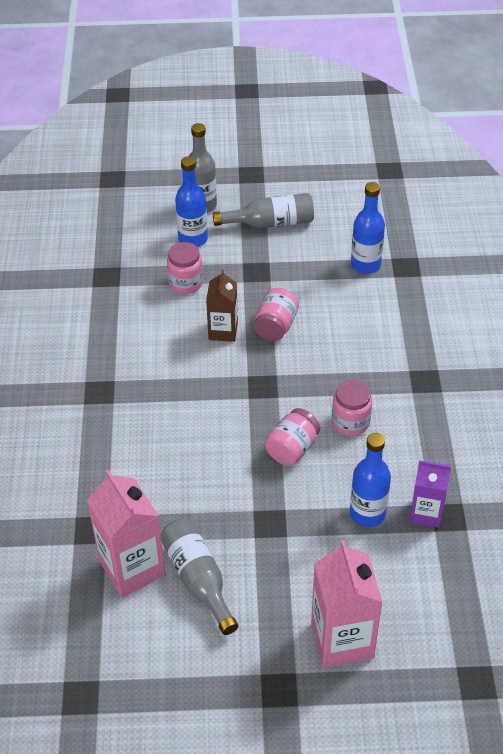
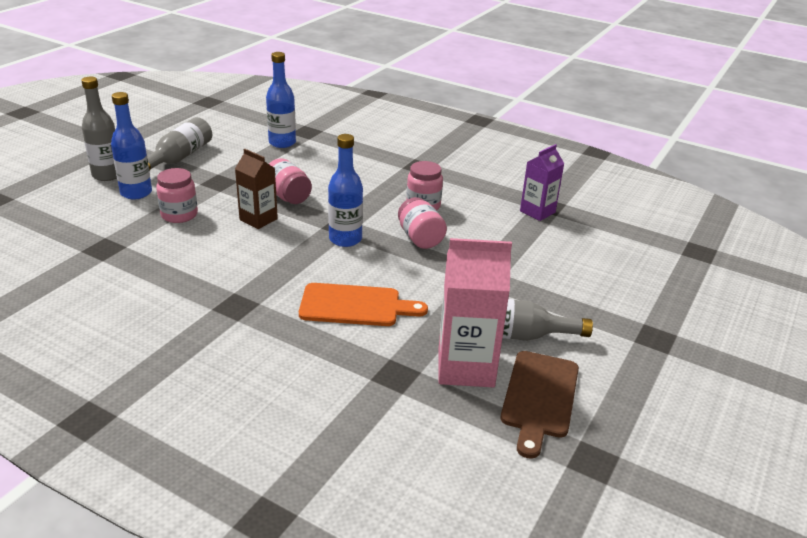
camera: 60 degrees left, 15 degrees down
pink carton [311,540,382,668] -> none
blue bottle [350,433,391,527] -> blue bottle moved to [328,134,363,247]
none -> orange cutting board [299,283,428,326]
none -> brown cutting board [501,351,579,459]

